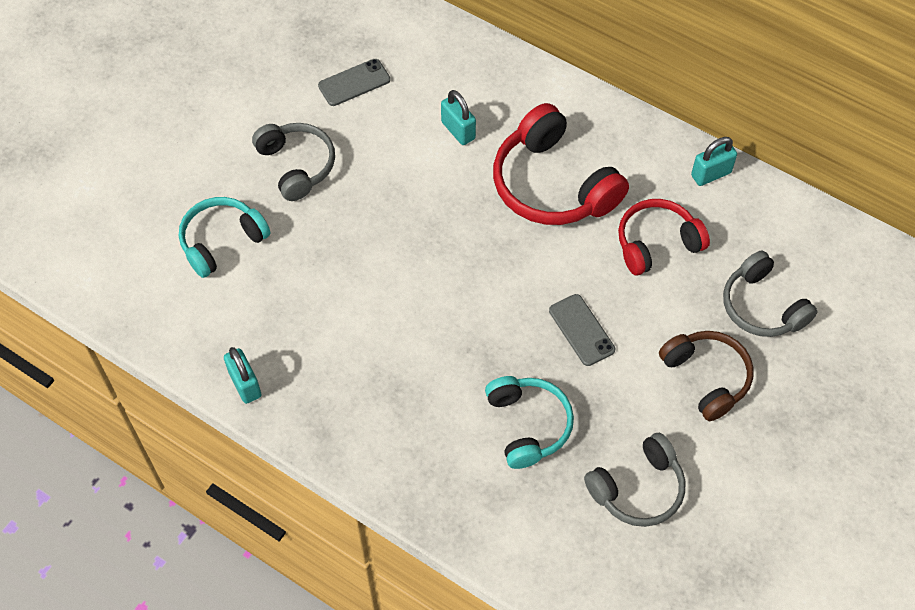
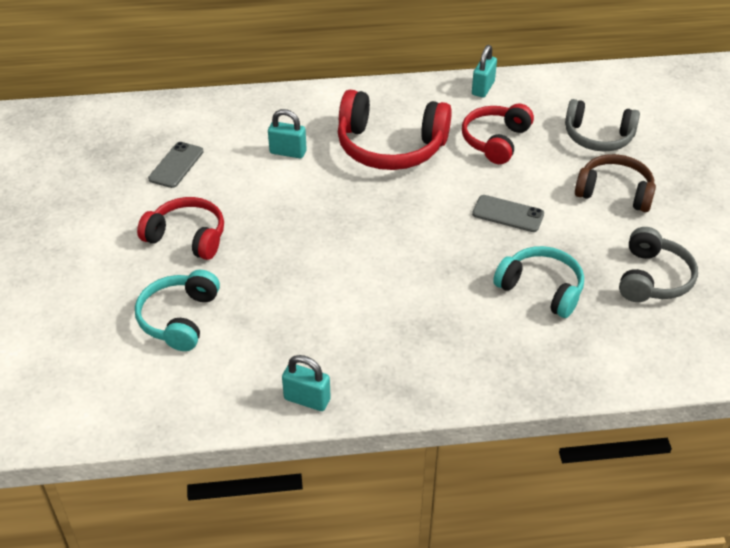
camera: 40 degrees left, 15 degrees down
grey headphones [252,123,335,201] -> red headphones [137,197,224,260]

